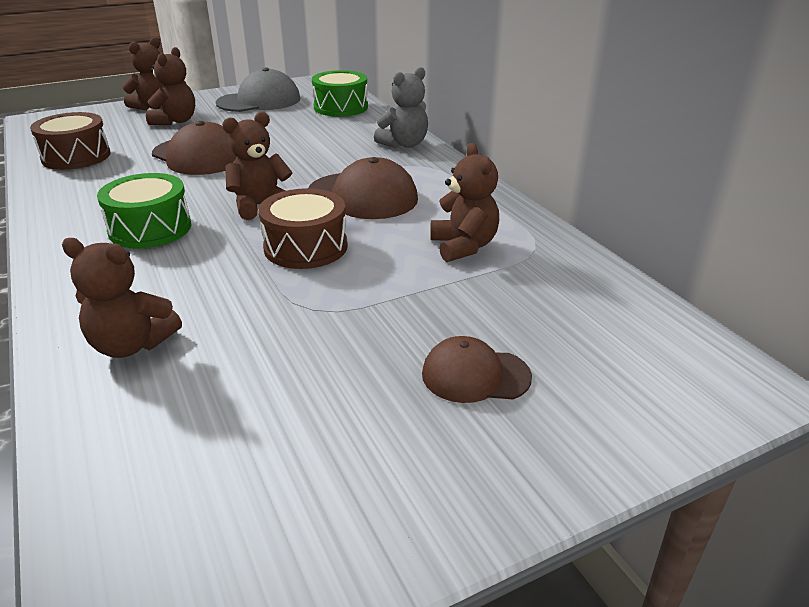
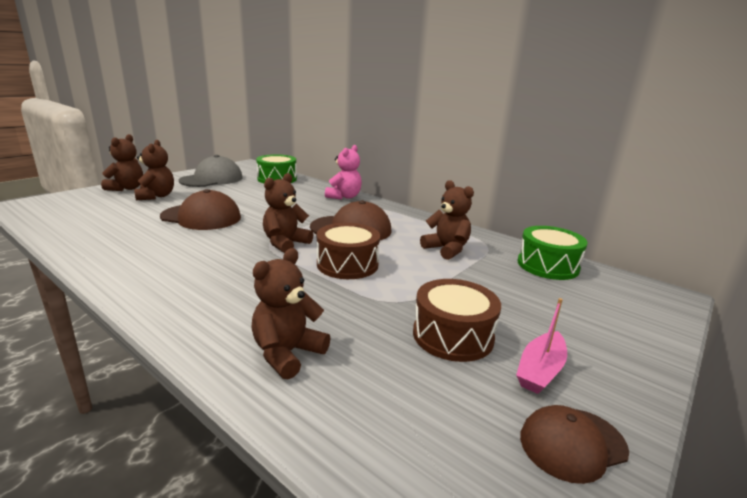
camera: 25 degrees left, 10 degrees down
brown drum [30,112,111,170] -> brown drum moved to [413,279,501,362]
brown teddy bear [62,238,182,358] -> brown teddy bear turned 135 degrees clockwise [251,248,331,379]
green drum [97,173,191,249] -> green drum moved to [518,226,588,280]
grey teddy bear [374,67,428,148] -> pink teddy bear [325,145,362,200]
brown cap [422,336,532,403] -> brown cap moved to [520,405,629,484]
none -> pink boat [516,298,567,394]

